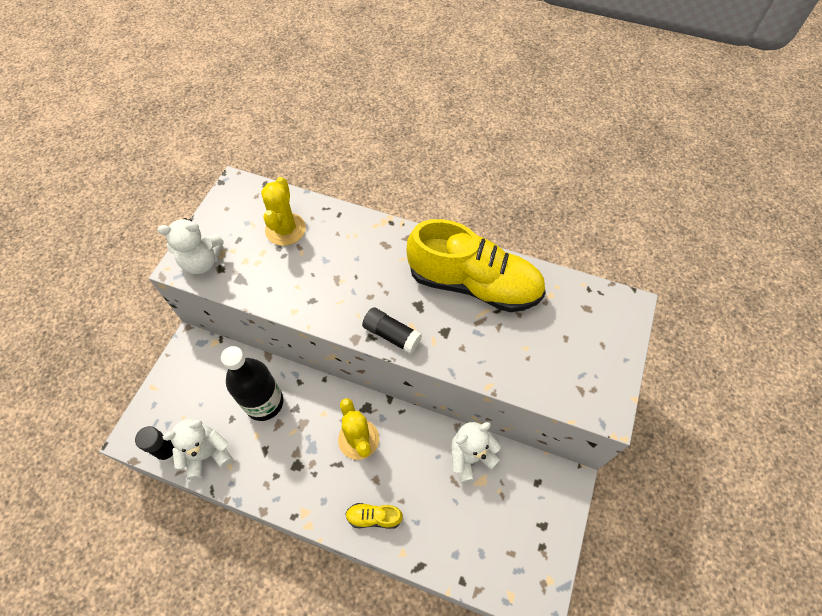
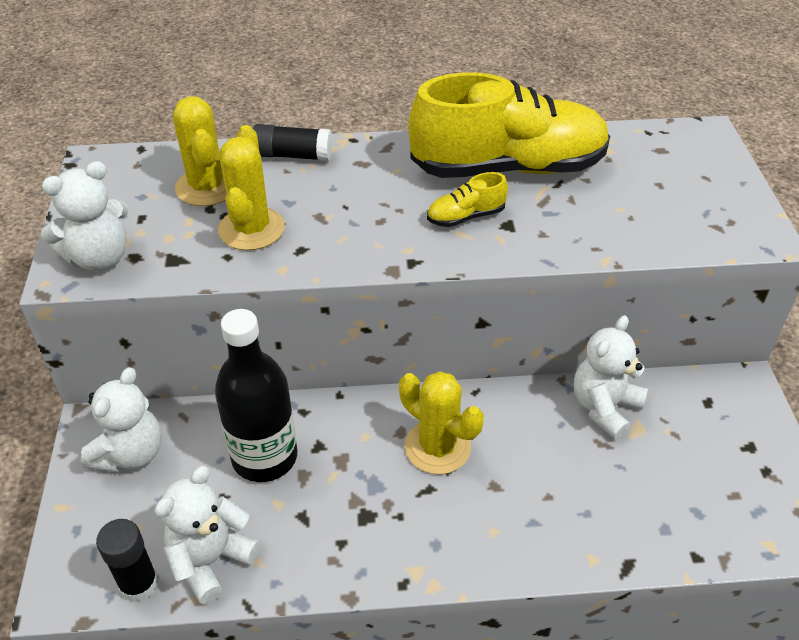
camera: 25 degrees left, 15 degrees down
yellow shoe [345,503,403,529] -> yellow shoe moved to [427,172,508,227]
black glue stick [362,307,422,354] -> black glue stick moved to [253,124,332,161]
none -> white teddy bear [81,367,162,473]
none -> yellow cactus [218,125,285,250]

